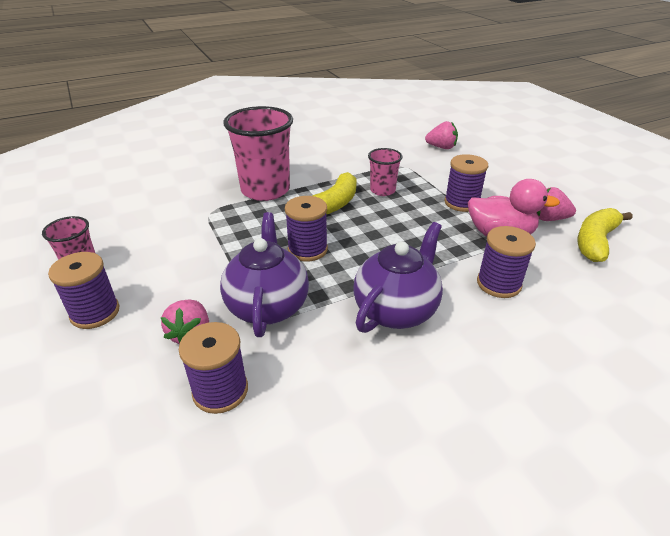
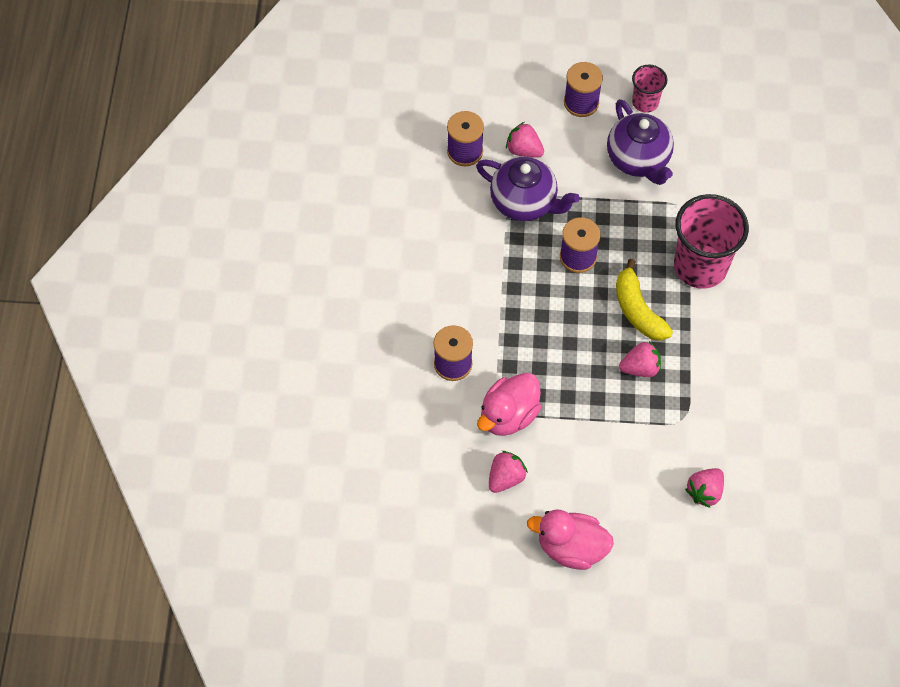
camera: 120 degrees right, 25 degrees up
purple teapot [353,222,443,333] -> purple teapot moved to [607,99,674,185]
pink cup [368,148,402,196] -> pink strawberry [619,341,661,377]
purple spool [444,154,488,212] -> none
yellow banana [577,208,633,262] -> none
none -> pink duck [527,510,614,570]

